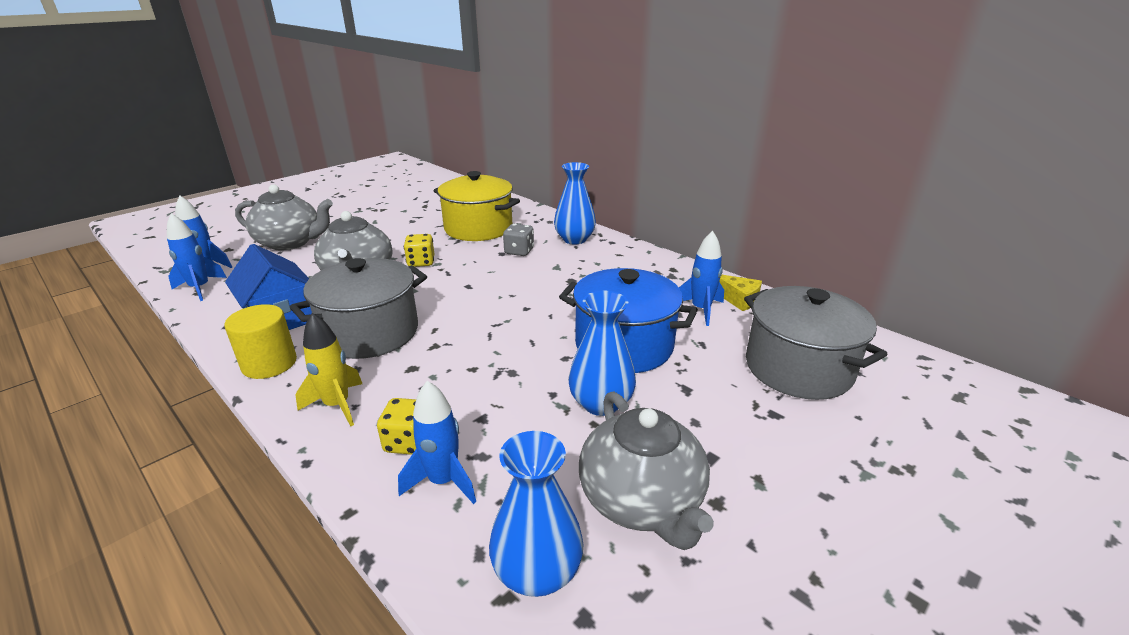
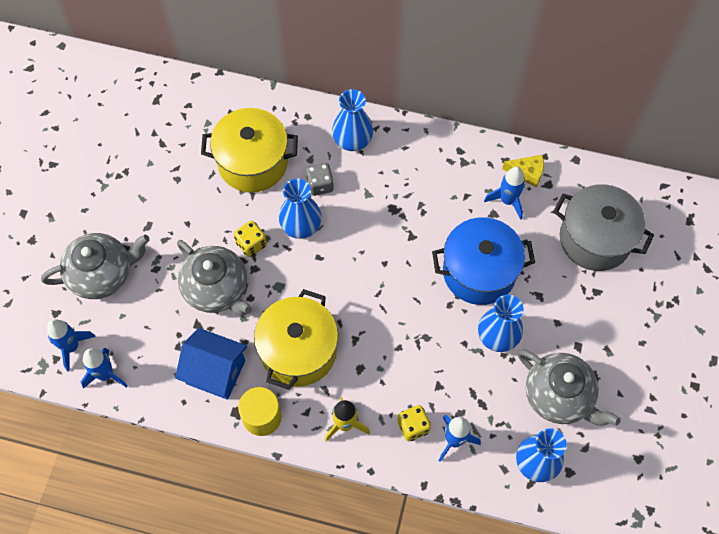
camera: 30 degrees left, 35 degrees up
grey pot [290,258,427,359] -> yellow pot [254,289,338,390]
none -> blue vase [279,179,322,239]

